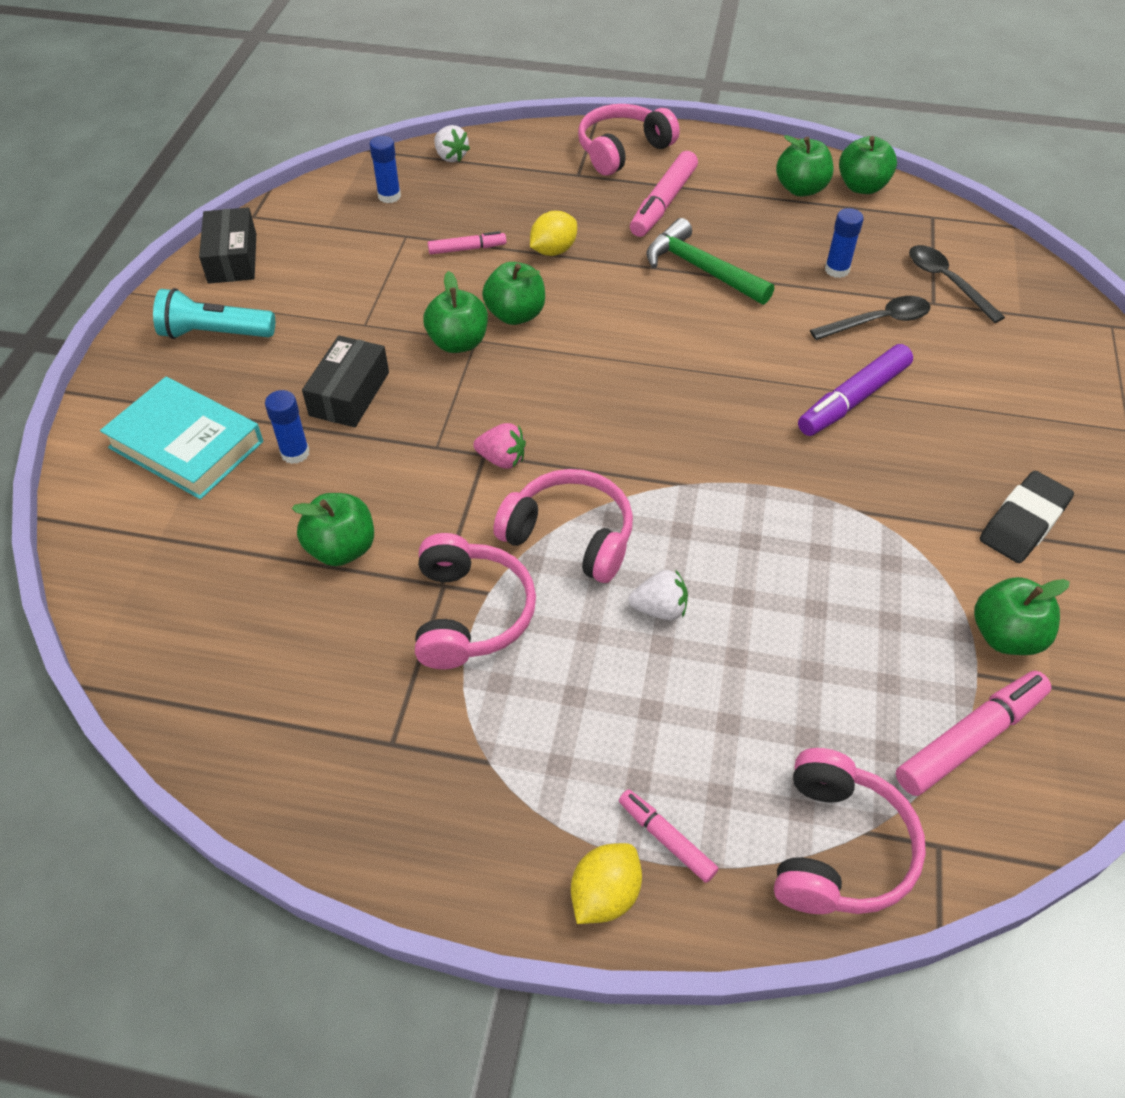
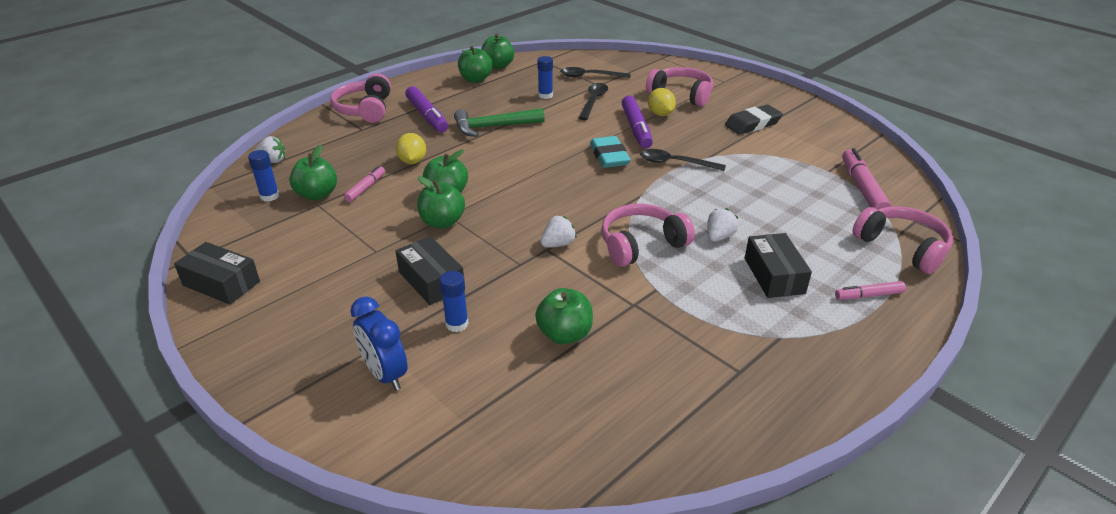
camera: 55 degrees left, 15 degrees down
turquoise book [100,377,263,499] -> blue clock [350,296,408,390]
turquoise flashlight [153,288,275,339] -> none
pink headphones [415,533,536,669] -> pink headphones moved to [646,67,713,107]
pink strawberry [473,423,526,469] -> white strawberry [541,216,576,248]
yellow lemon [571,843,642,924] -> yellow lemon moved to [648,88,676,116]
pink marker [630,151,698,237] -> purple marker [405,86,448,132]
green apple [974,577,1070,655] -> green apple moved to [289,145,337,200]
black eraser [980,471,1074,563] -> black eraser turned 75 degrees clockwise [725,105,783,135]
none -> turquoise eraser [590,136,631,168]
none -> black spoon [640,149,726,171]
none -> black box [745,233,812,298]

